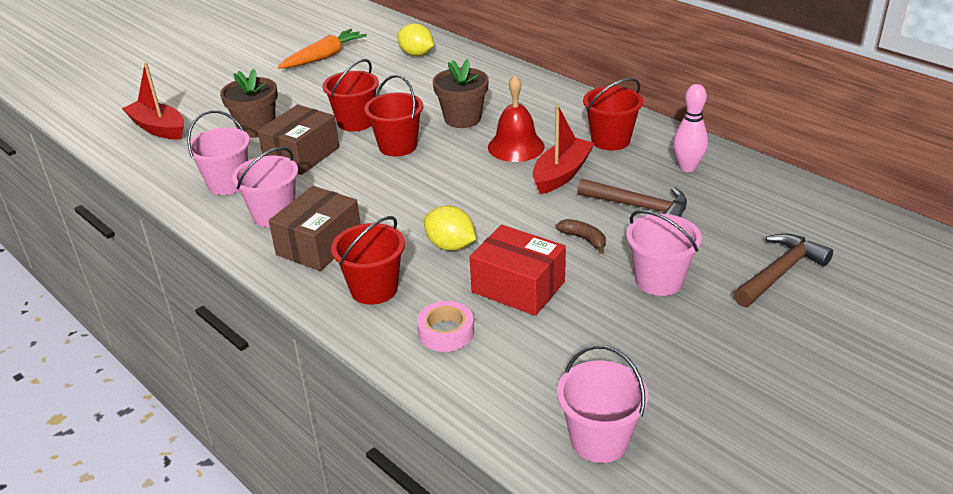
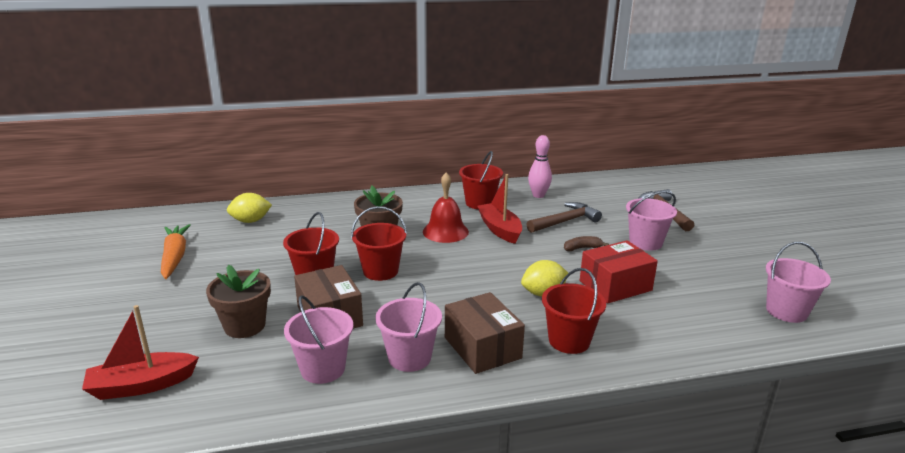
camera: 60 degrees left, 10 degrees down
pink tape [417,301,474,352] -> none

